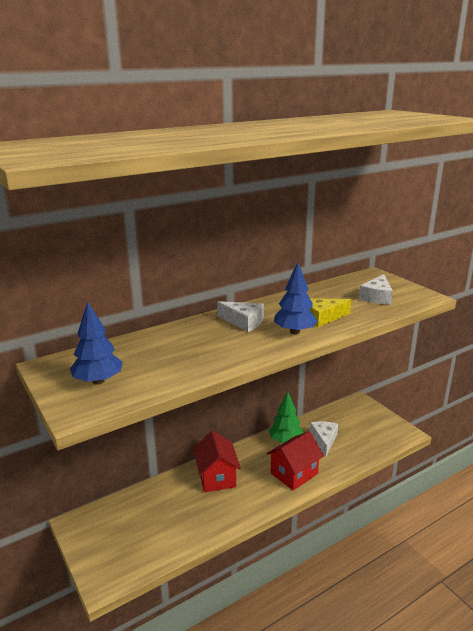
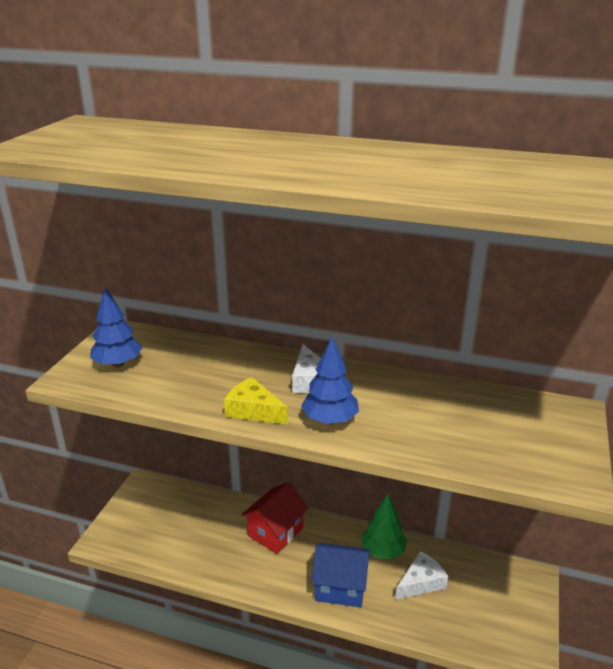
camera: 50 degrees right, 5 degrees up
red house [267,431,324,490] -> blue house [311,543,370,608]
yellow cheese [309,298,351,327] -> yellow cheese moved to [224,377,288,425]
white cheese [359,274,393,305] -> none

